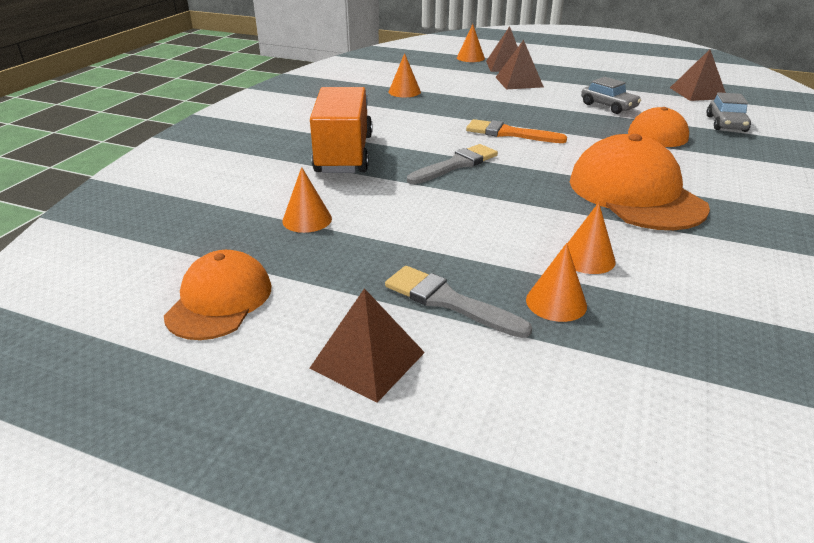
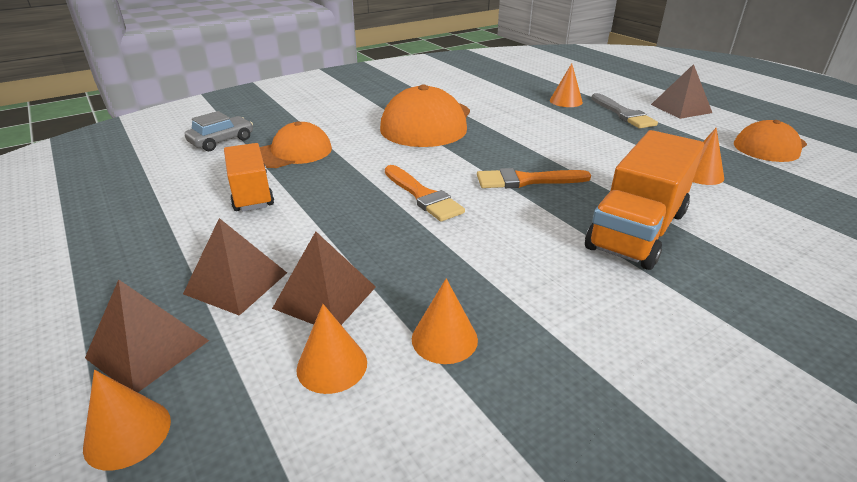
camera: 145 degrees left, 0 degrees up
grey brush [407,144,498,184] -> orange brush [477,168,591,188]
orange cone [567,202,616,274] -> orange cone moved to [296,304,367,394]
grey car [581,77,641,114] -> orange truck [224,143,274,211]
brown pyramid [670,49,726,101] -> brown pyramid moved to [272,231,376,325]

